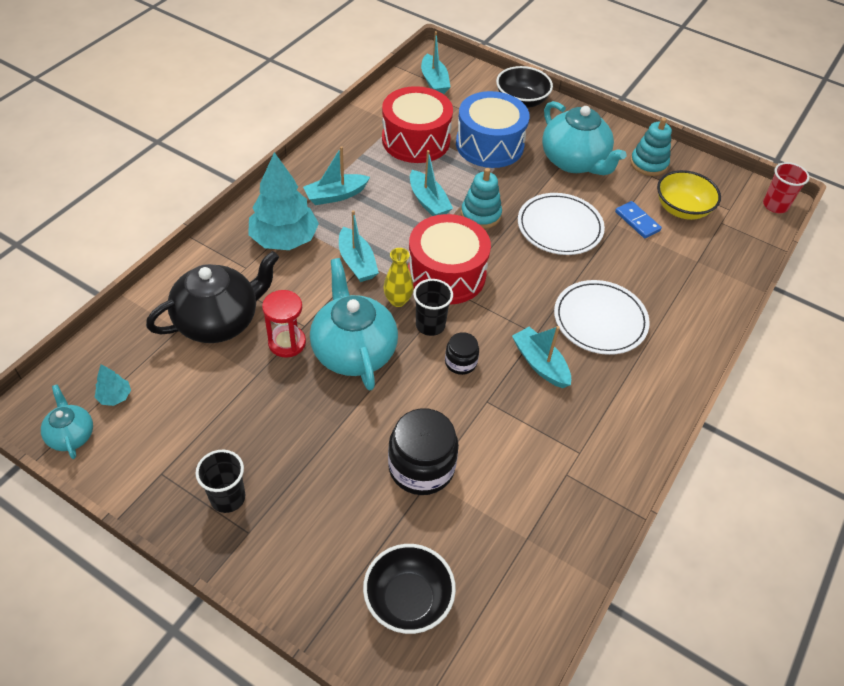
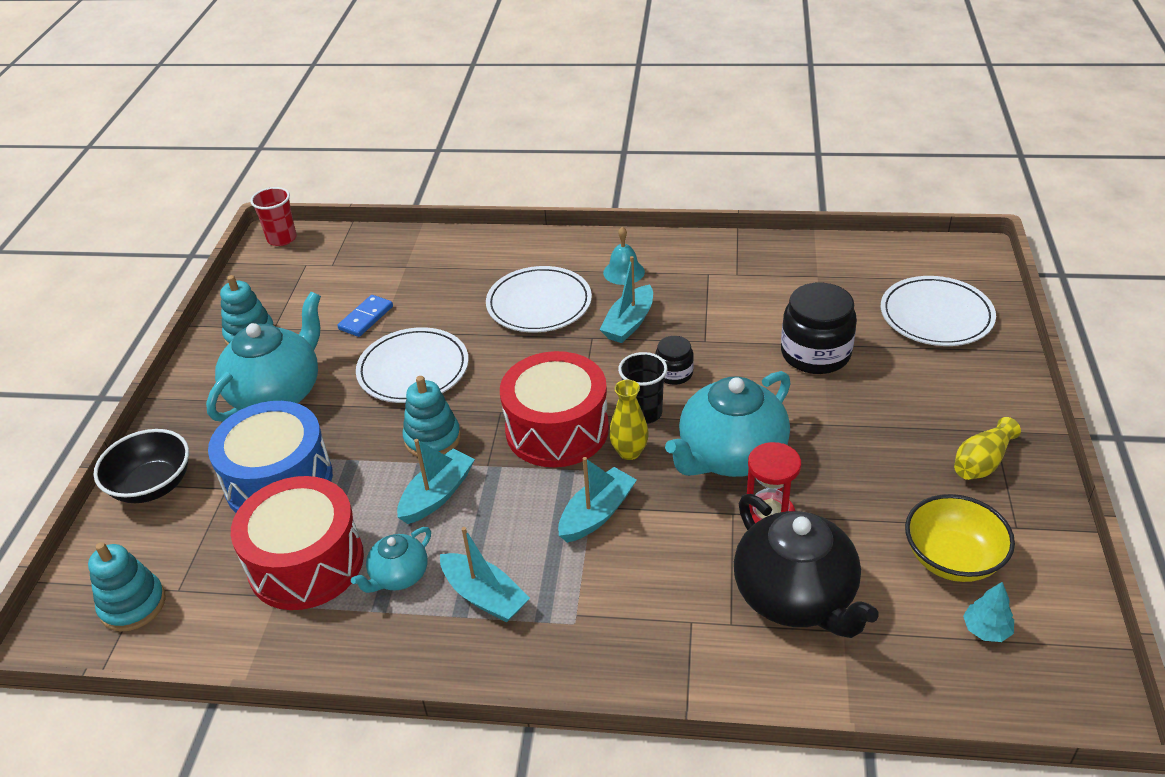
camera: 110 degrees left, 10 degrees down
turquoise teapot [41,384,93,459] -> turquoise teapot moved to [351,527,431,593]
black teapot [146,251,279,343] -> black teapot turned 150 degrees counterclockwise [734,494,879,638]
black cup [196,450,245,513] -> yellow vase [954,417,1021,480]
turquoise tree [248,152,319,250] -> none
black bowl [363,544,456,634] -> white plate [881,276,996,346]
turquoise boat [421,31,450,94] -> turquoise stacking toy [88,542,166,632]
yellow bowl [657,170,721,220] -> yellow bowl moved to [905,494,1015,582]
none -> turquoise bell [603,227,645,285]

